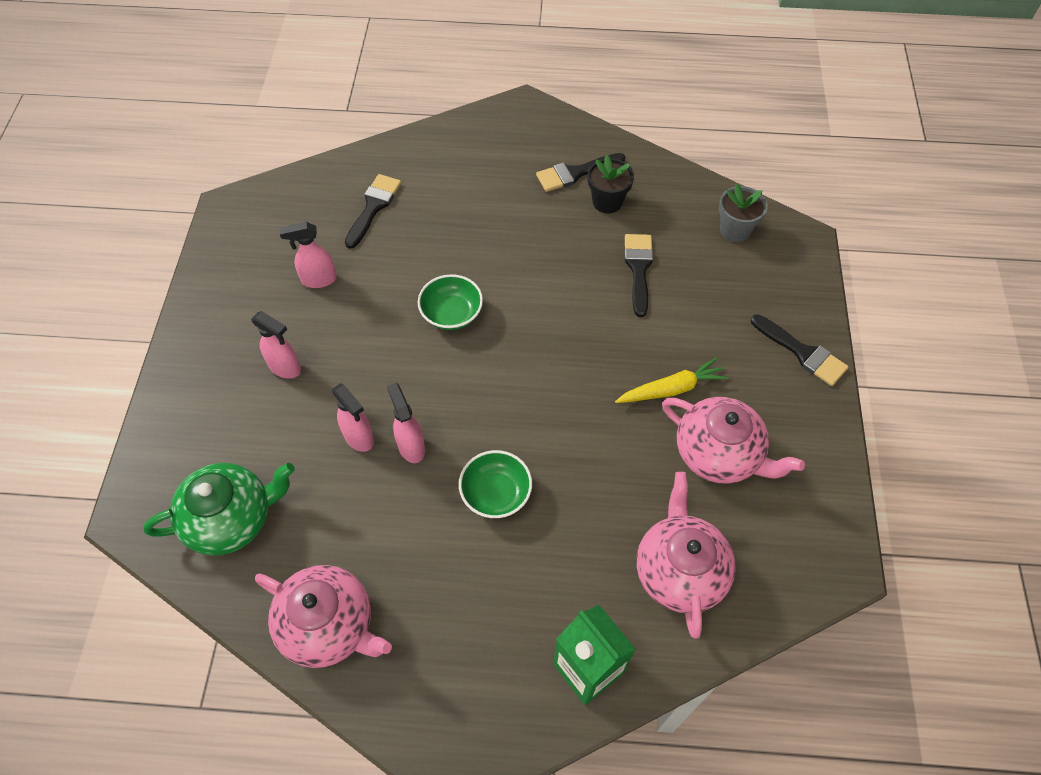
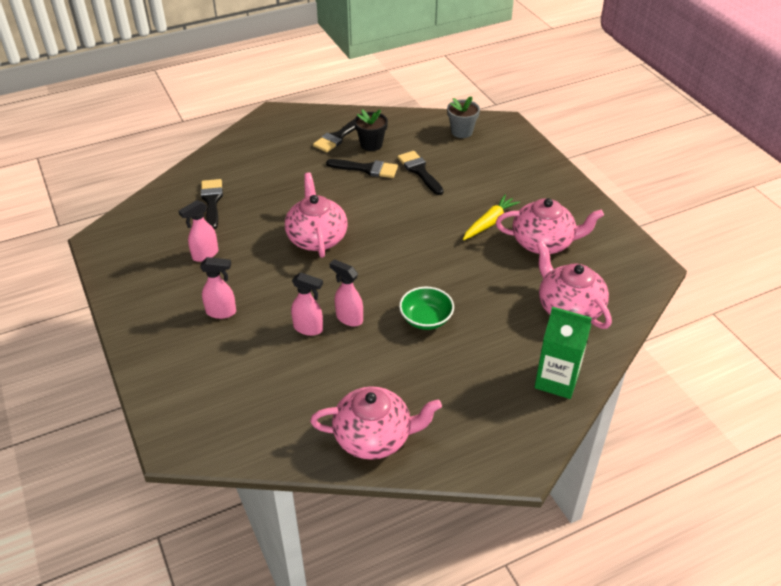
camera: 30 degrees left, 15 degrees down
green teapot [143,463,295,555] -> none
green bowl [418,274,483,330] -> pink teapot [285,173,348,258]
black brush [751,314,849,386] -> black brush moved to [326,159,398,178]

